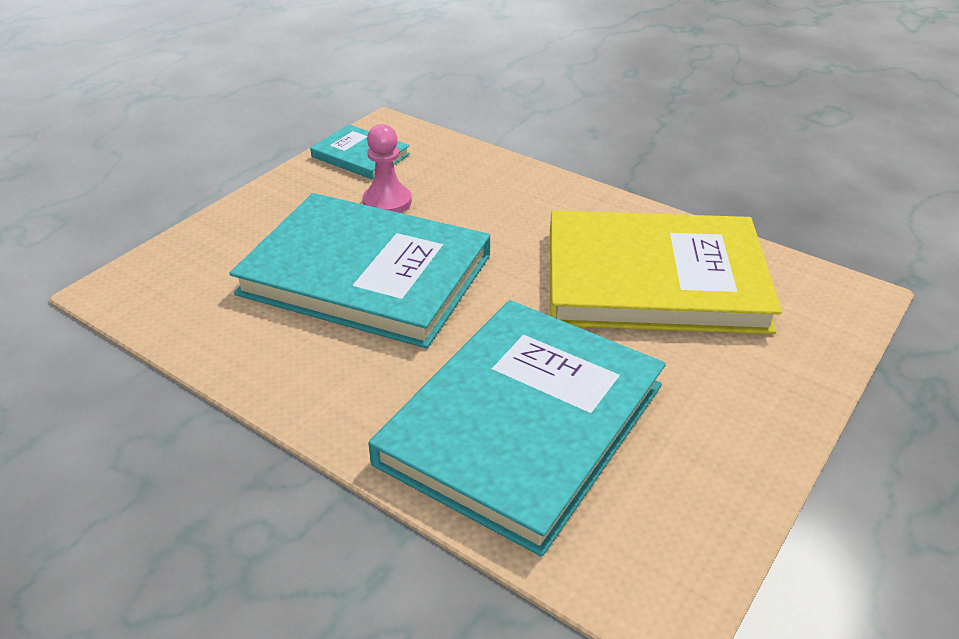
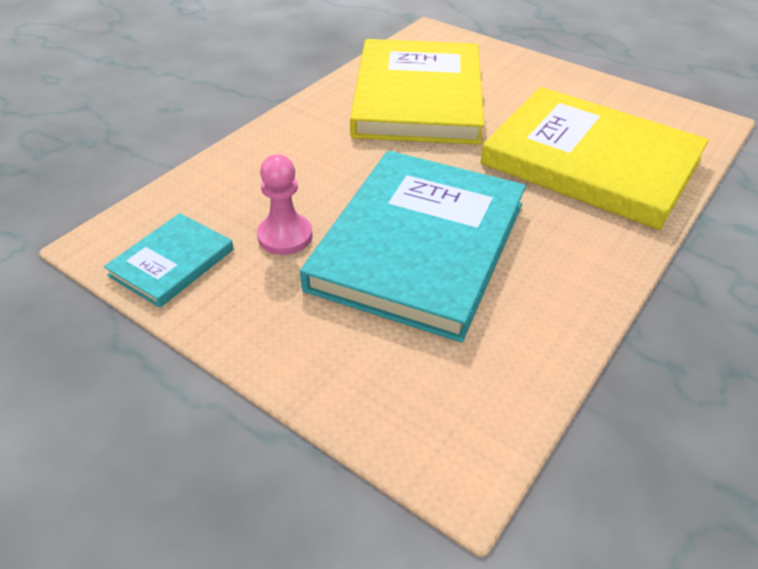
camera: 90 degrees left, 5 degrees up
turquoise book [368,300,666,557] -> yellow book [480,87,709,230]

